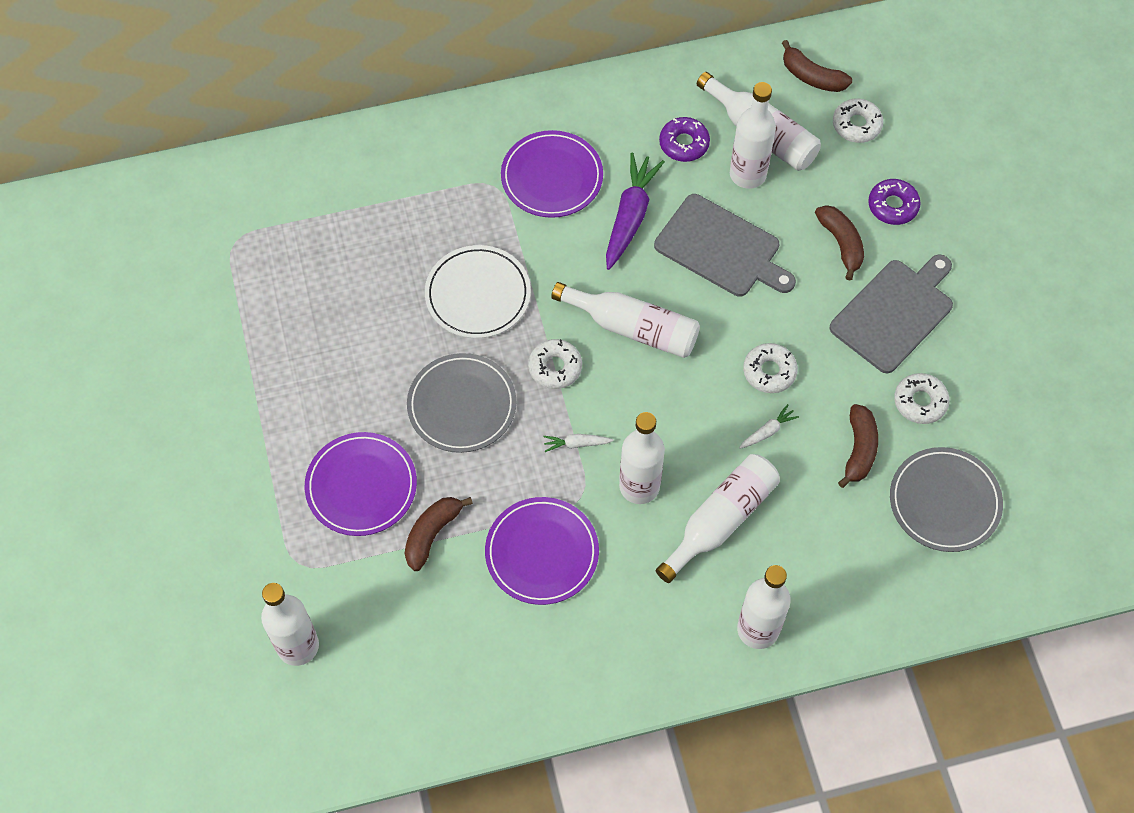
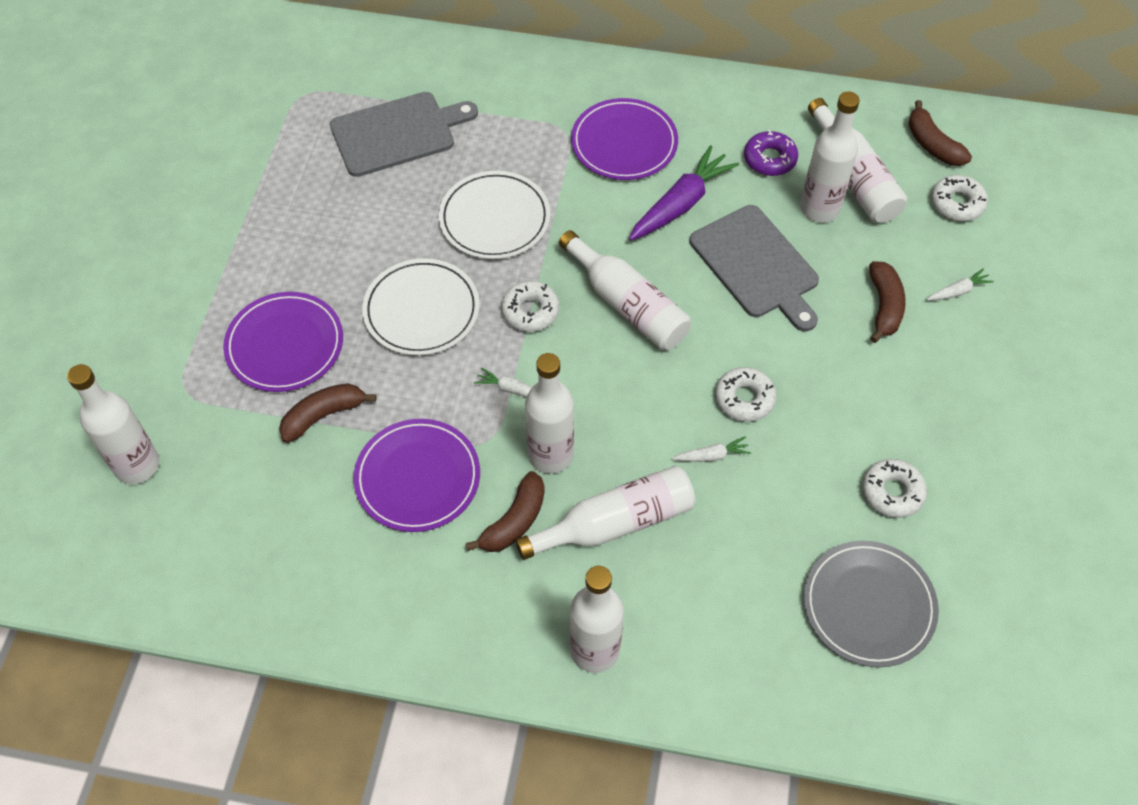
camera: 25 degrees right, 5 degrees down
grey plate [407,353,516,453] -> white plate [362,258,480,355]
grey cutting board [830,254,953,373] -> grey cutting board moved to [330,92,478,177]
brown banana [838,404,878,488] -> brown banana moved to [466,471,545,552]
purple donut [868,179,921,225] -> white carrot [927,268,994,301]

